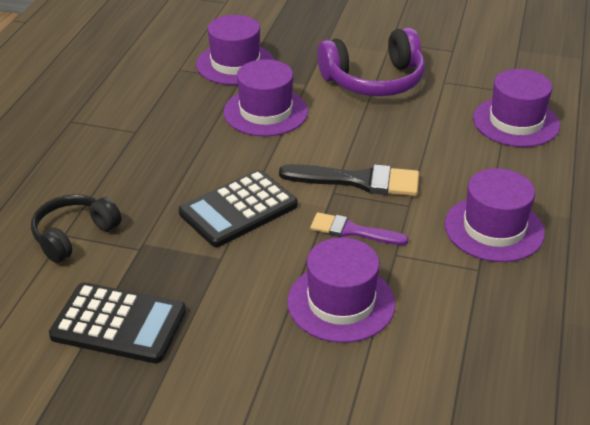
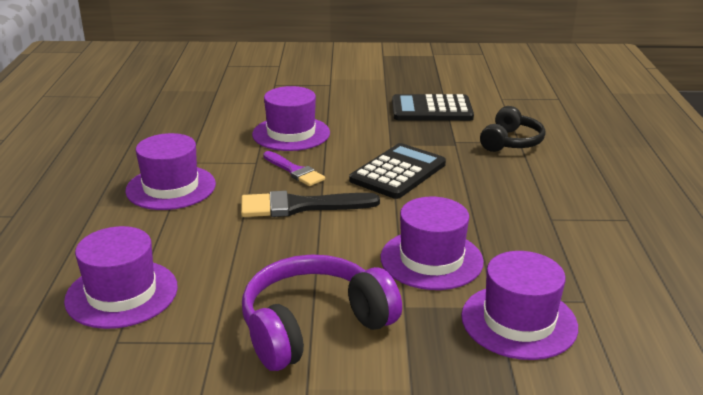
camera: 165 degrees right, 10 degrees down
purple brush [310,212,408,245] -> purple brush turned 45 degrees clockwise [263,151,325,186]

